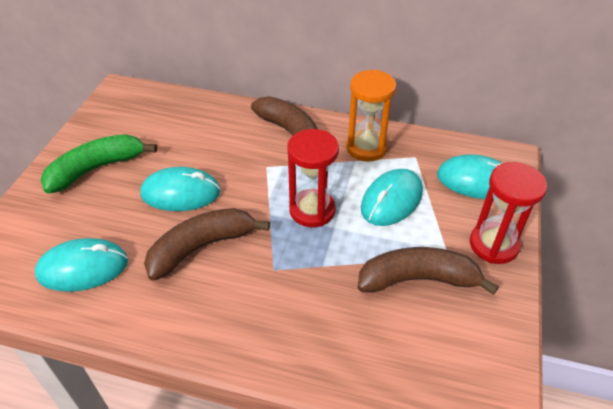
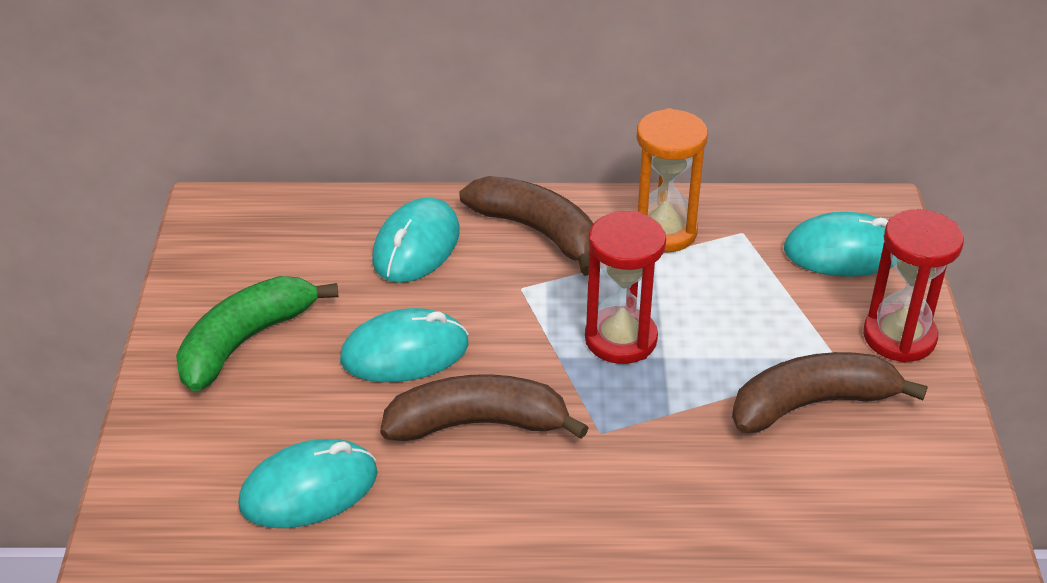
camera: 15 degrees left, 5 degrees down
brown banana [144,208,270,281] -> brown banana turned 45 degrees clockwise [380,374,589,441]
turquoise mouse [361,169,423,226] -> turquoise mouse moved to [372,198,460,283]

